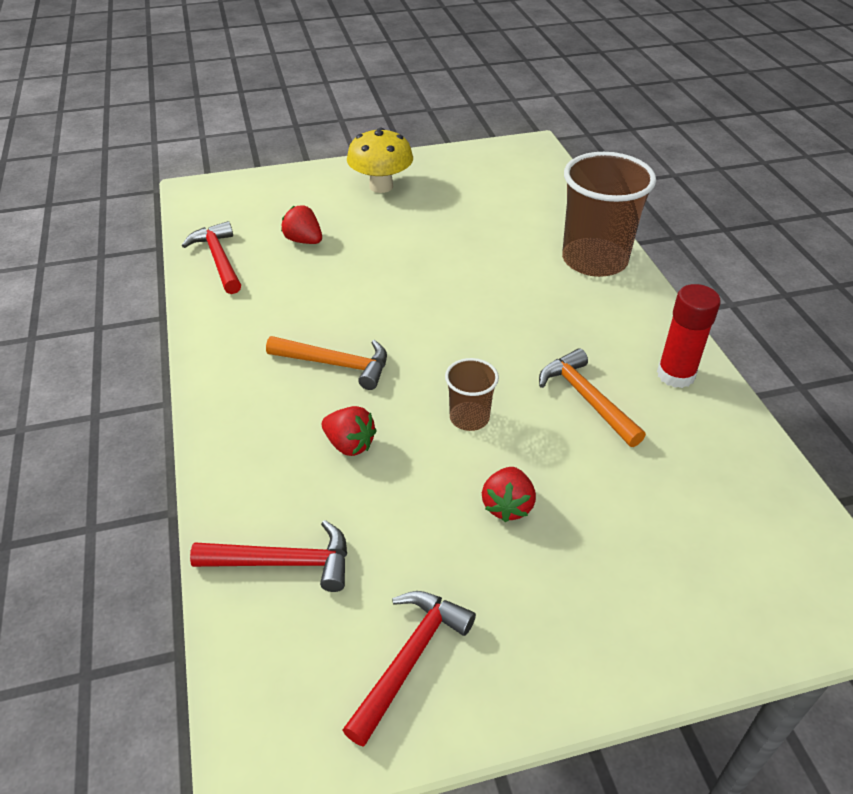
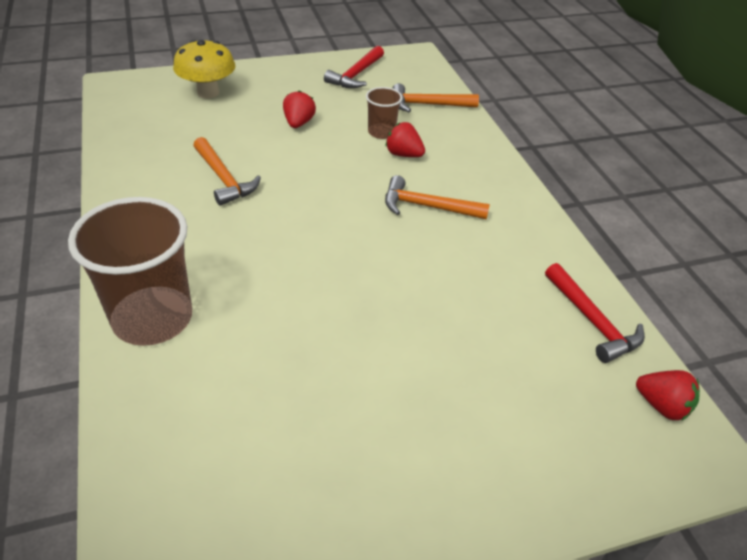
camera: 175 degrees right, 0 degrees up
red hammer [190,520,347,592] -> orange hammer [393,83,479,112]
red strawberry [281,205,322,244] -> red strawberry moved to [636,370,700,420]
yellow mushroom [347,128,413,193] -> yellow mushroom moved to [173,40,235,98]
brown cup [445,358,499,431] -> brown cup moved to [366,87,403,139]
red glue stick [657,284,721,388] -> none

